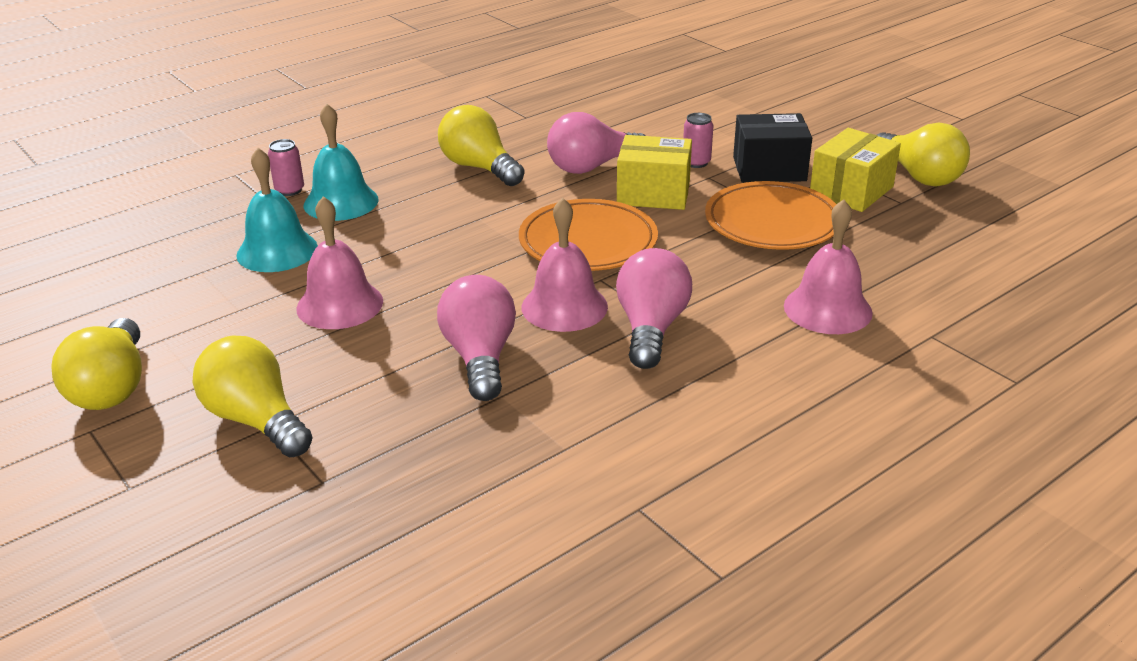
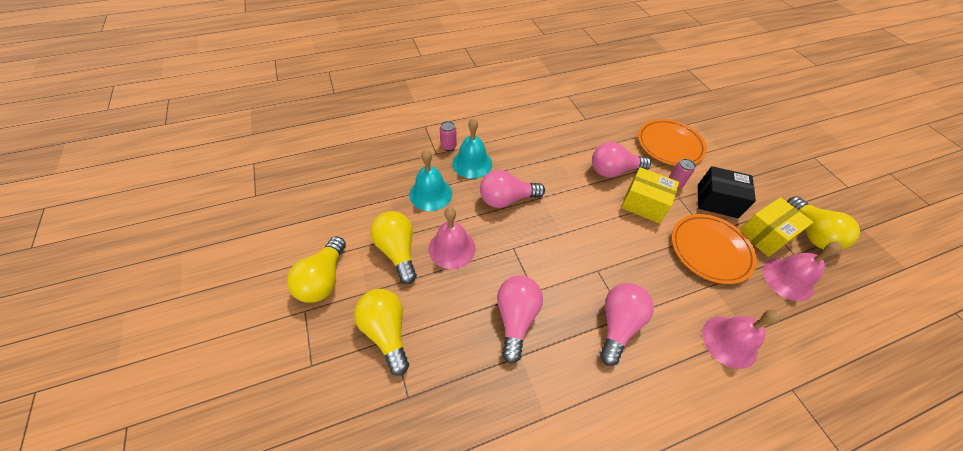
camera: 15 degrees right, 20 degrees up
yellow light bulb [438,105,524,186] -> yellow light bulb moved to [371,211,417,284]
orange plate [519,199,658,271] -> orange plate moved to [638,119,707,166]
pink bell [522,198,608,332] -> pink bell moved to [763,242,843,301]
none -> pink light bulb [480,170,545,208]

